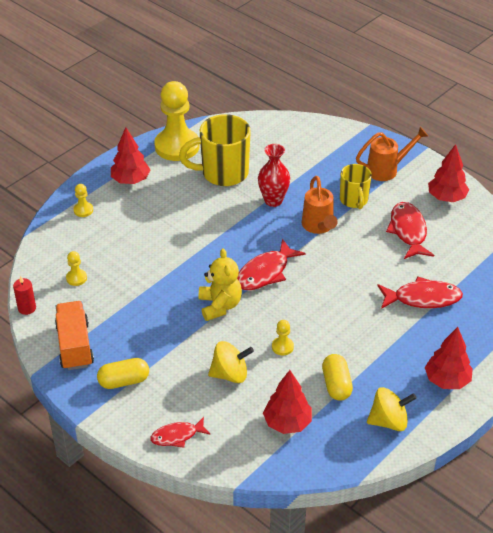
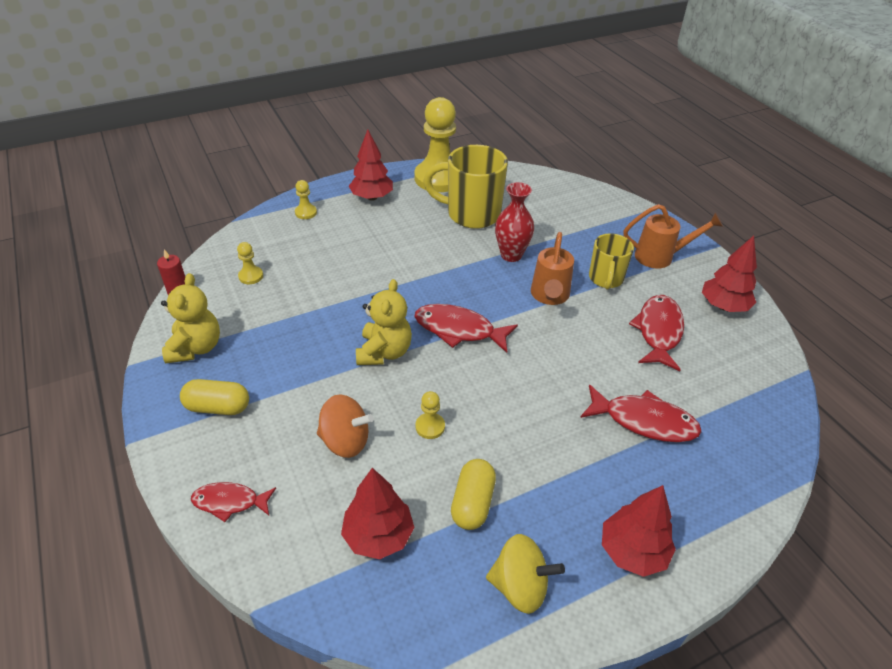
camera: 20 degrees right, 0 degrees up
orange truck [55,301,94,370] -> yellow teddy bear [161,273,220,364]
yellow spinning top [208,341,254,383] -> orange spinning top [317,394,374,458]
red fish [237,239,305,290] -> red fish turned 45 degrees clockwise [415,304,518,353]

